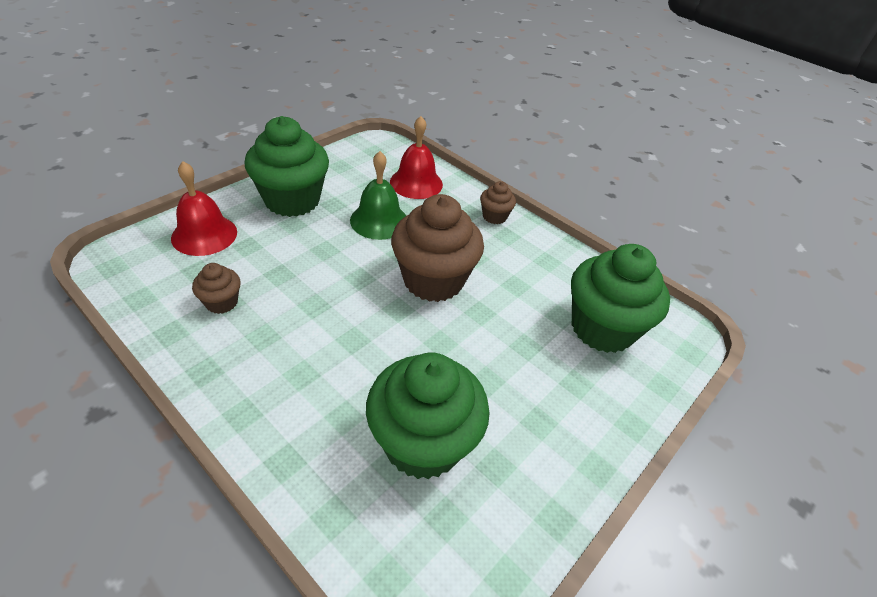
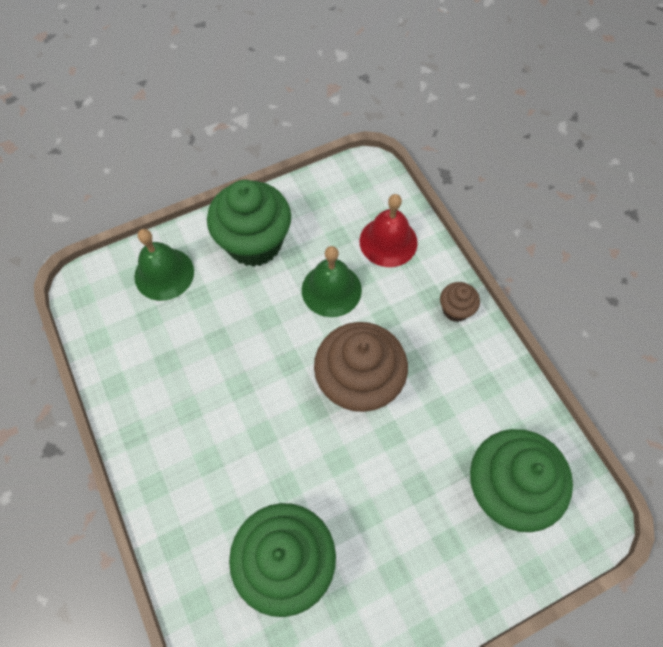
camera: 25 degrees right, 20 degrees up
red bell [171,161,237,256] -> green bell [134,229,194,301]
brown cupcake [192,263,241,314] -> none

